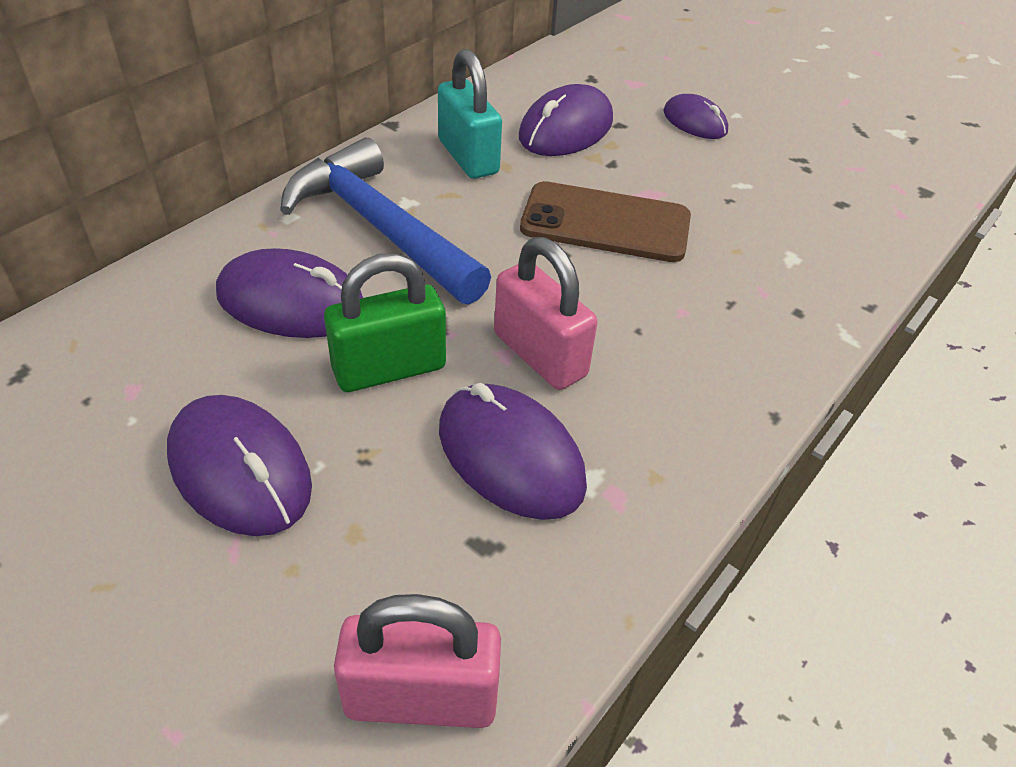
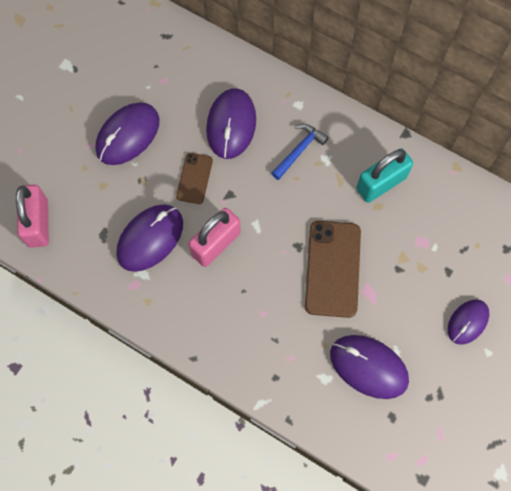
camera: 85 degrees right, 25 degrees up
blue hammer [280,138,491,305] -> blue hammer [271,124,329,180], size x0.49
green padlock [324,253,446,392] -> brown phone [176,153,213,204]
purple mouse [519,84,613,156] -> purple mouse moved to [330,335,409,399]

